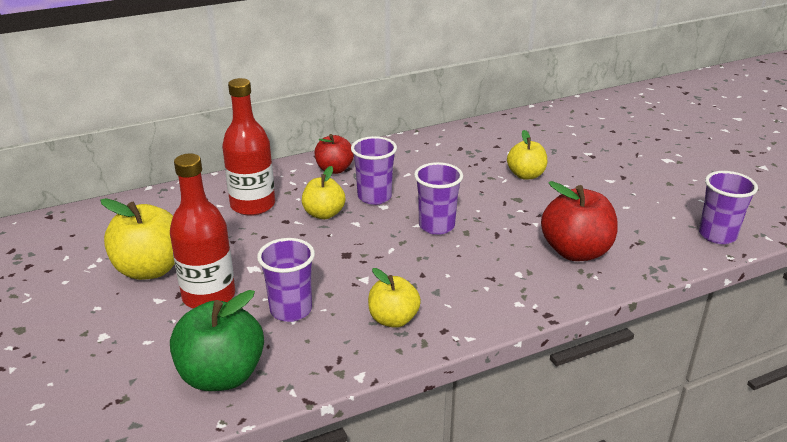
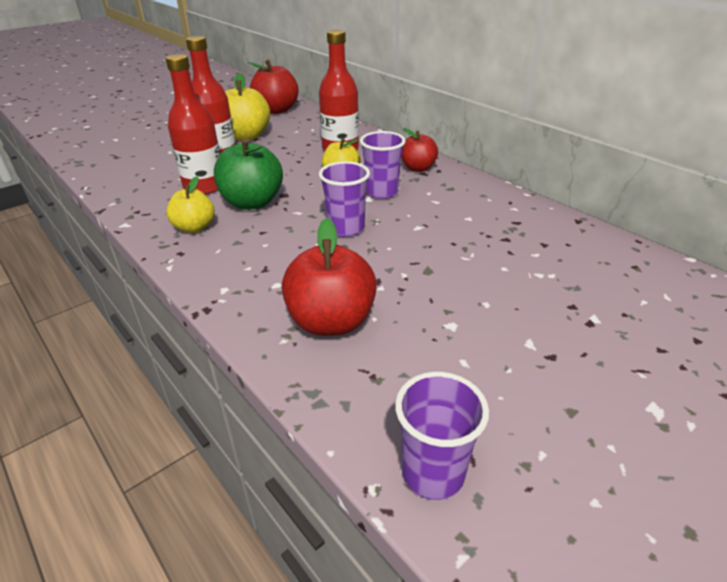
camera: 75 degrees right, 5 degrees up
green apple [170,290,264,391] -> green apple moved to [214,138,283,210]
purple cup [257,238,315,322] -> red bottle [166,54,220,195]
yellow apple [507,130,547,180] -> none
none -> red apple [248,60,298,114]

